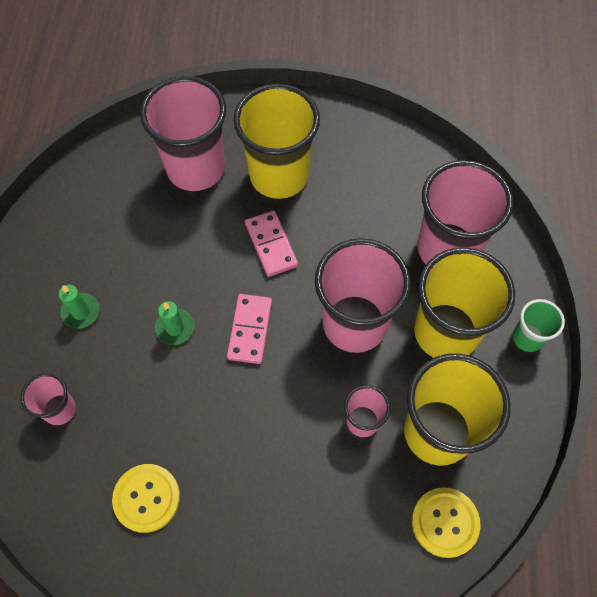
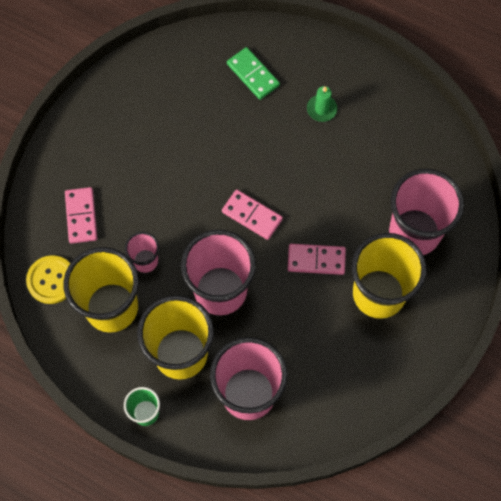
camera: 115 degrees right, 5 degrees up
pink cup [21,373,76,425] -> green domino [227,47,280,100]
yellow button [112,464,180,533] -> none
green candle [155,301,194,345] -> none
none -> pink domino [65,187,97,244]

